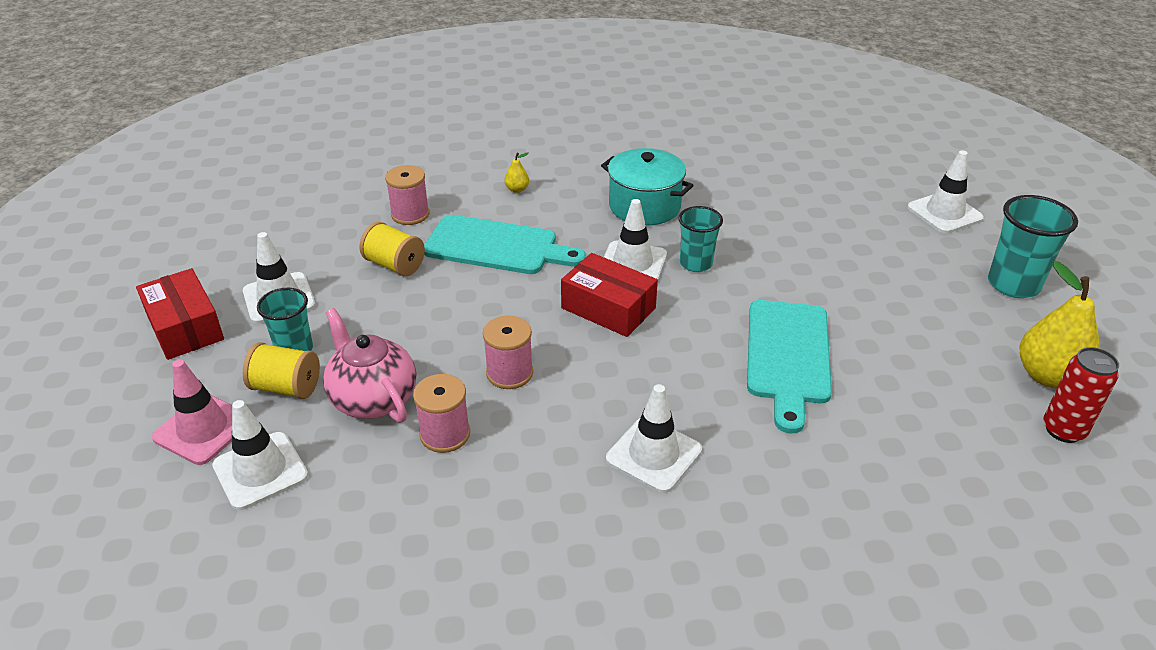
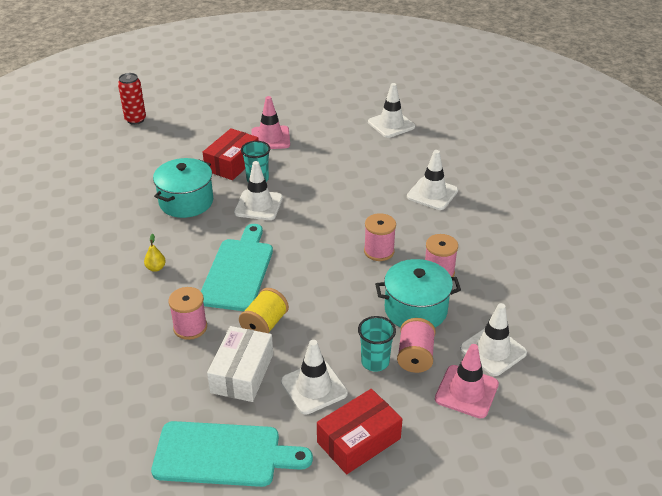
camera: 95 degrees left, 0 degrees up
yellow spool [243,342,320,399] -> pink spool [397,318,436,373]
pink teapot [323,308,416,423] -> turquoise pot [375,259,461,328]
red box [561,253,658,337] -> red box moved to [203,128,259,180]
turquoise cutting board [747,300,832,433] -> turquoise cutting board moved to [151,421,313,487]
white traffic cone [907,150,984,233] -> white traffic cone moved to [368,83,415,138]
turquoise cup [988,195,1078,298] -> none
yellow pear [1019,261,1100,389] -> none
red can [1043,347,1119,443] -> red can moved to [118,73,146,125]
none -> white box [207,326,273,402]
none -> pink traffic cone [251,96,290,149]

